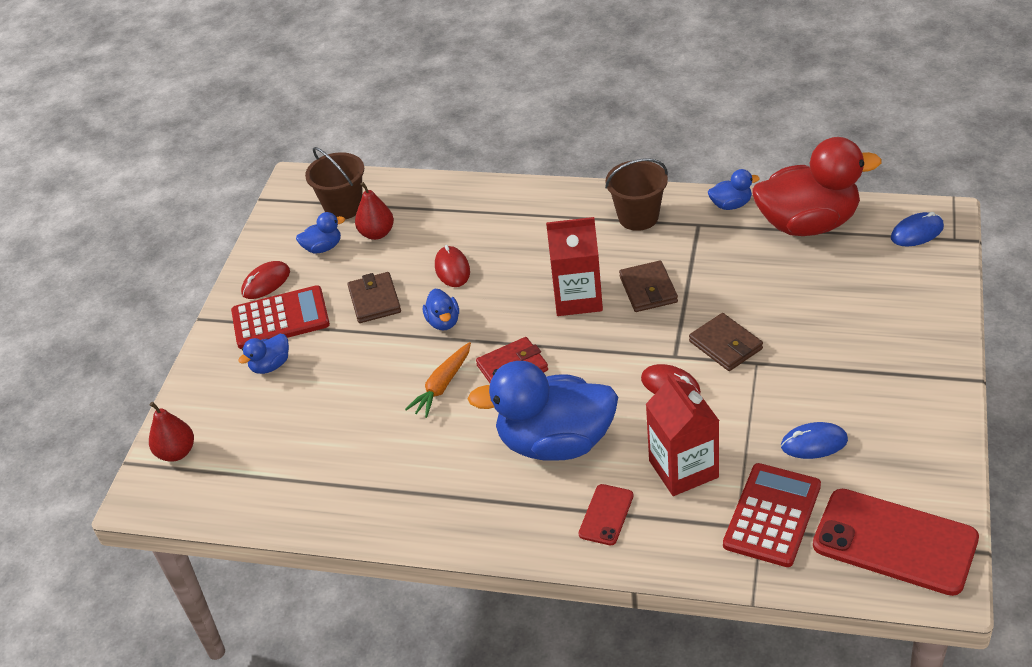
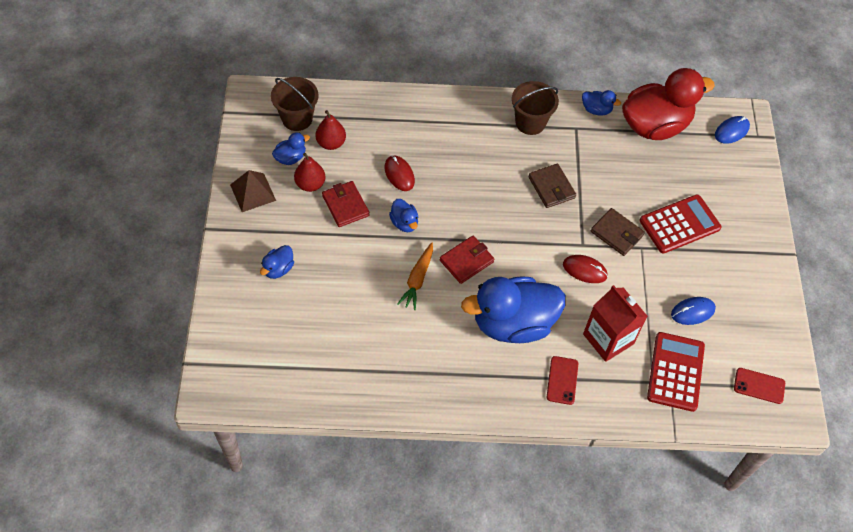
camera: 20 degrees left, 15 degrees up
red pear [149,402,194,462] -> red pear moved to [294,153,326,192]
red calculator [231,285,330,349] -> red calculator moved to [640,195,722,254]
red mouse [241,261,290,299] -> brown pyramid [230,170,276,212]
brown wallet [347,272,401,323] -> red wallet [322,181,369,227]
red carton [546,217,603,316] -> none
blue duck [708,169,760,210] -> blue duck turned 45 degrees clockwise [582,90,621,116]
red phone [813,489,979,596] -> red phone [734,368,785,404], size x0.48

